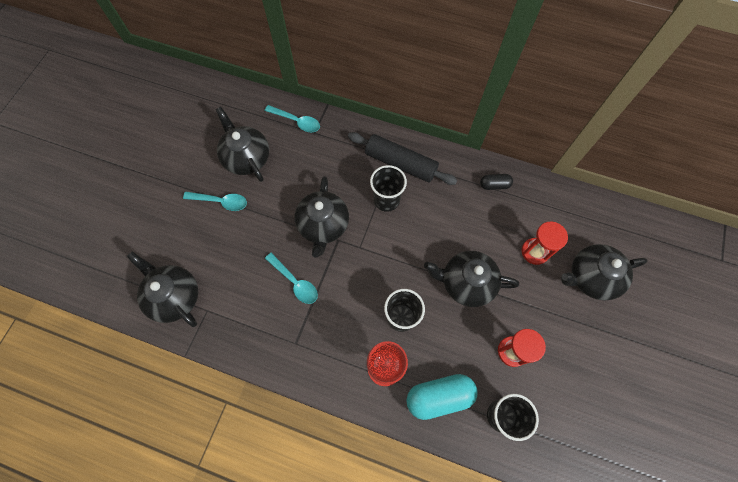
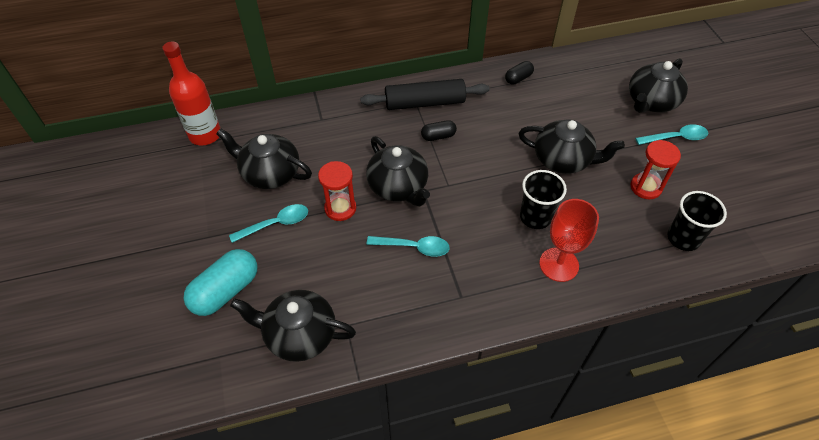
camera: 35 degrees left, 15 degrees down
turquoise spoon [265,105,320,133] -> turquoise spoon moved to [635,125,708,145]
black cup [370,165,407,212] -> black capsule [421,120,457,141]
turquoise capsule [406,374,478,420] -> turquoise capsule moved to [184,249,258,316]
black teapot [424,251,519,307] -> black teapot turned 135 degrees counterclockwise [518,119,625,174]
red hourglass [522,221,568,265] -> red hourglass moved to [318,161,356,221]
none -> red bottle [162,41,220,146]

